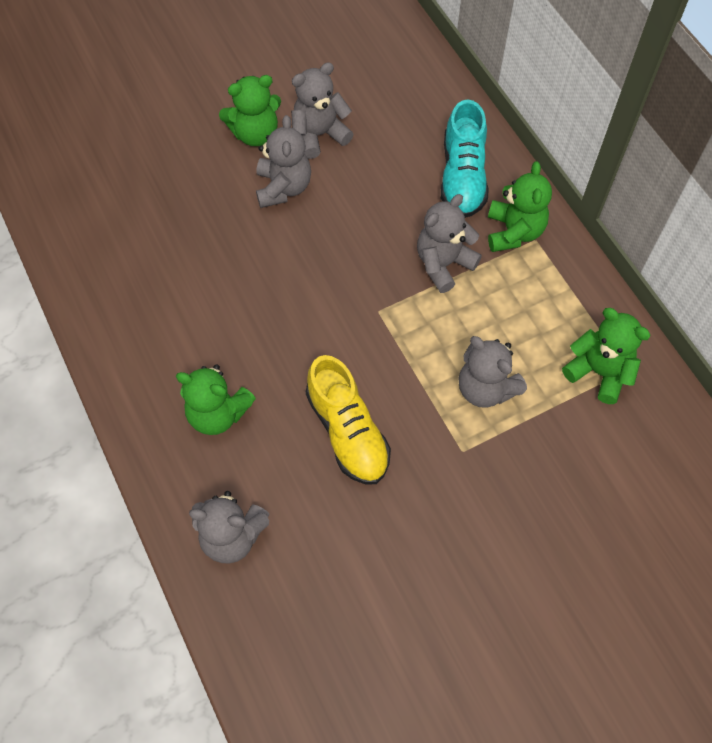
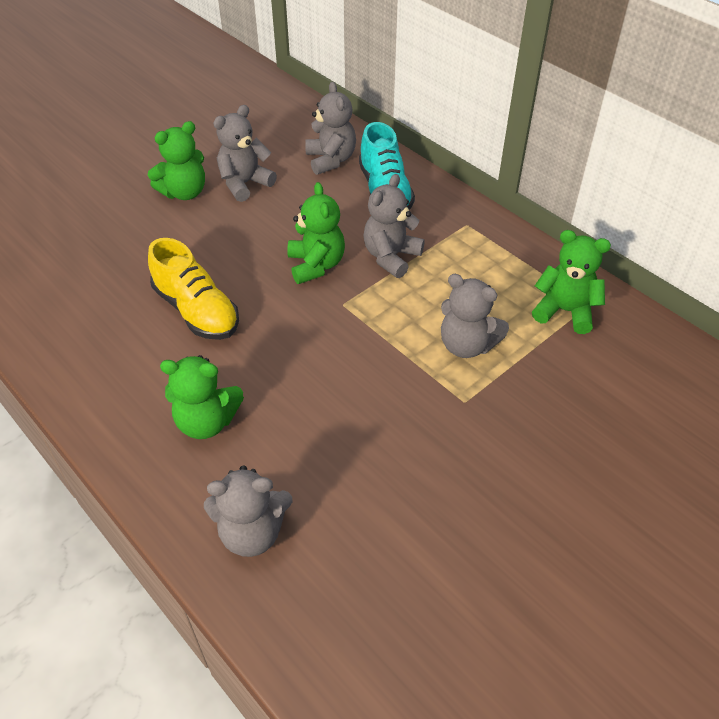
camera: 15 degrees left, 15 degrees down
grey teddy bear [256,115,311,208] -> grey teddy bear moved to [305,82,356,175]
yellow shoe [306,355,391,484] -> yellow shoe moved to [148,238,239,340]
green teddy bear [488,161,552,252] -> green teddy bear moved to [287,182,345,284]

